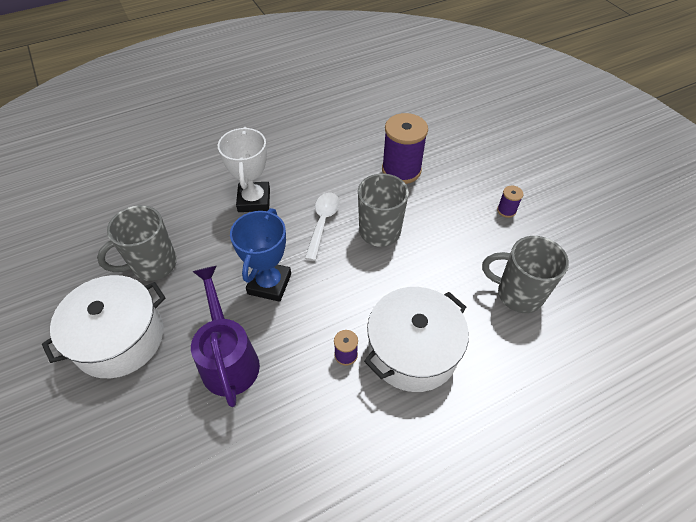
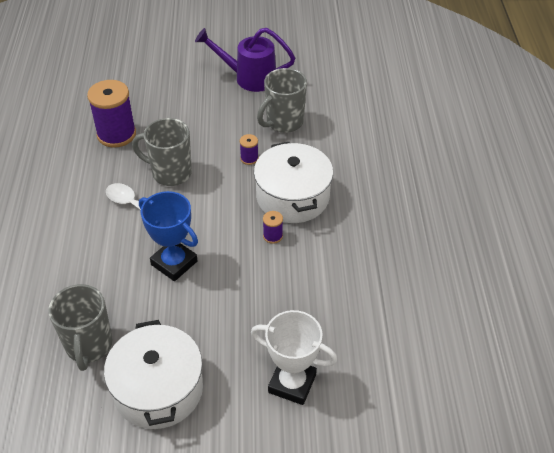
camera: 65 degrees left, 5 degrees down
purple watering can [191,266,260,407] -> purple watering can moved to [195,28,295,92]
white trophy [218,127,270,212] -> white trophy moved to [251,310,337,405]
purple spool [497,186,523,218] -> purple spool moved to [240,134,259,165]

